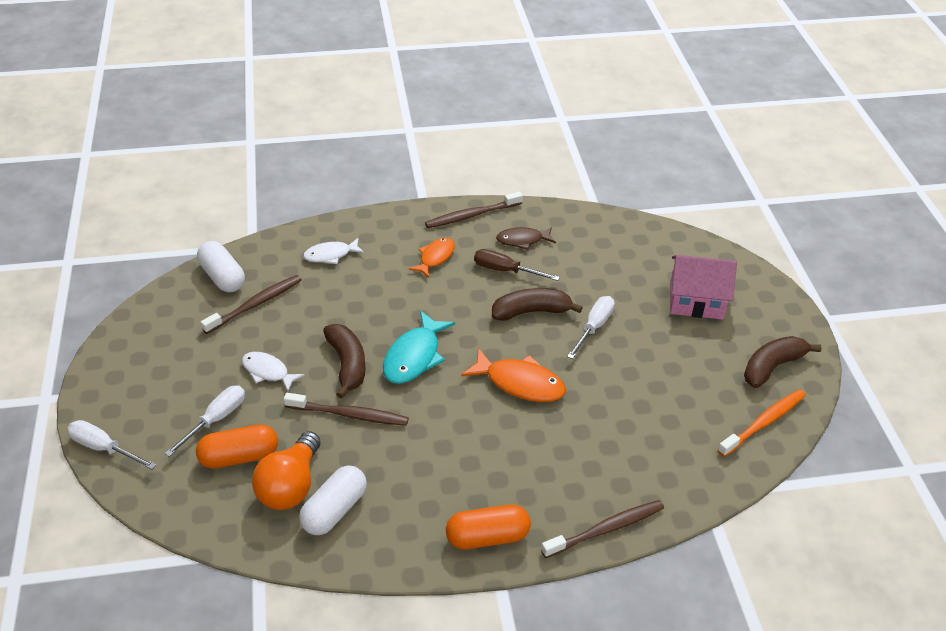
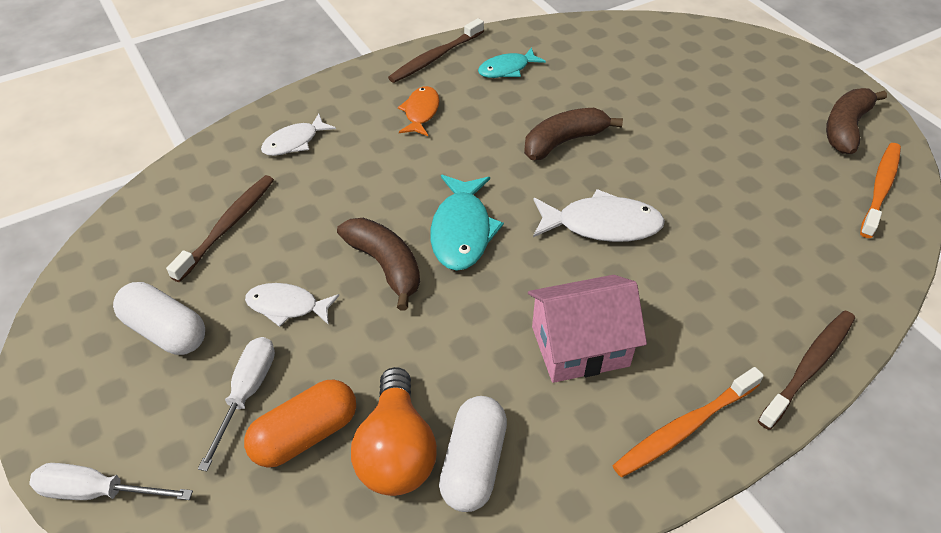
camera: 20 degrees left, 5 degrees up
white capsule [197,241,245,292] -> white capsule moved to [113,282,205,355]
brown toothbrush [284,393,409,426] -> none
orange capsule [446,504,531,549] -> orange toothbrush [612,367,764,477]
orange fish [461,348,566,402] -> white fish [533,189,665,242]
brown screwdriver [474,249,560,281] -> none
brown fish [496,227,556,250] -> turquoise fish [478,47,546,78]
white screwdriver [567,296,615,359] -> none
pink house [670,255,737,320] -> pink house moved to [528,275,647,383]

